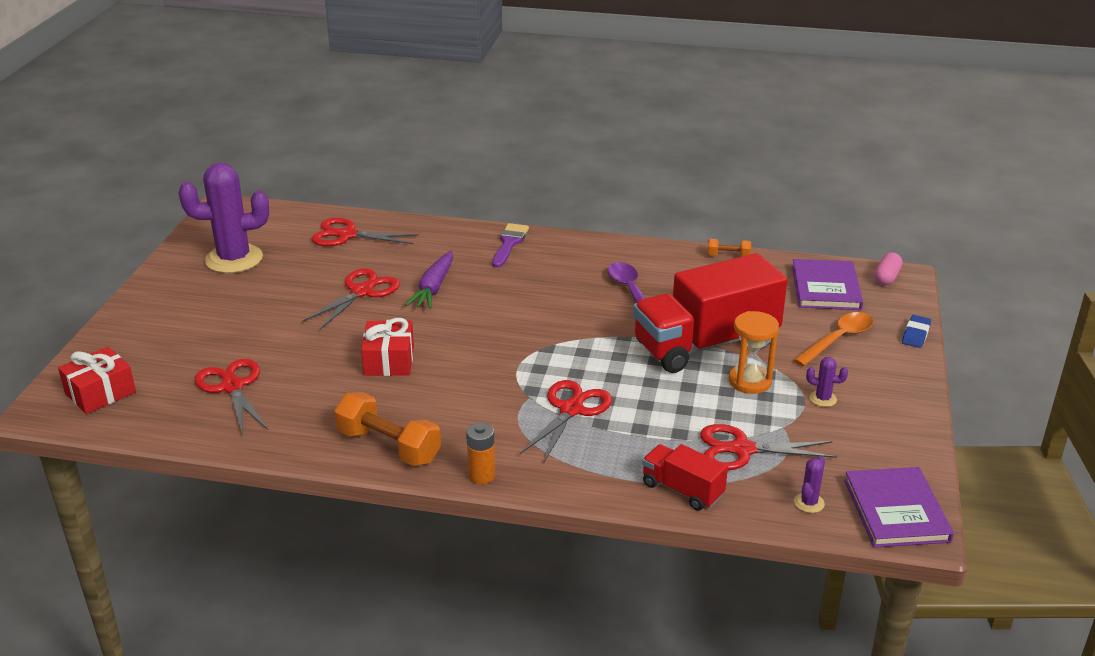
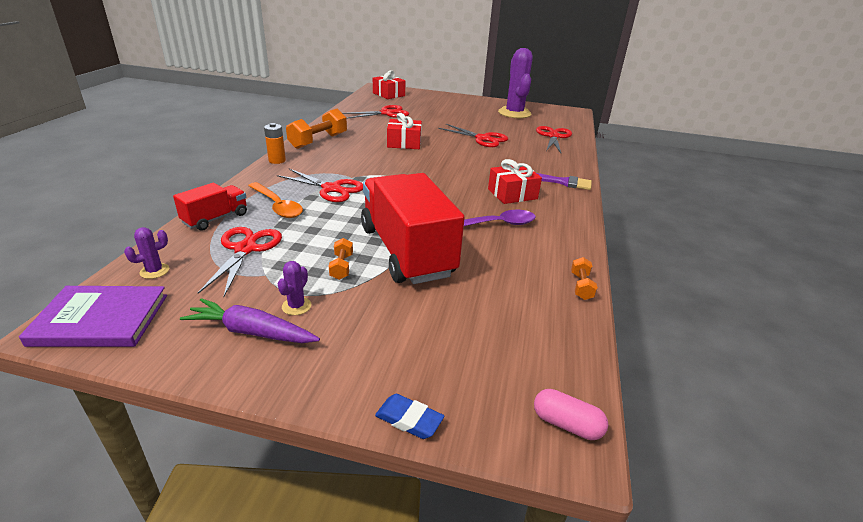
camera: 90 degrees right, 0 degrees up
purple carrot [405,251,453,309] -> purple carrot moved to [180,298,320,343]
orange hourglass [729,311,779,394] -> orange dumbbell [329,238,353,280]
purple book [792,259,863,310] -> none
orange spoon [793,312,873,366] -> orange spoon moved to [248,182,303,218]
purple cactus [794,456,825,513] -> purple cactus turned 75 degrees counterclockwise [124,227,169,279]
none -> red gift [488,159,542,204]

